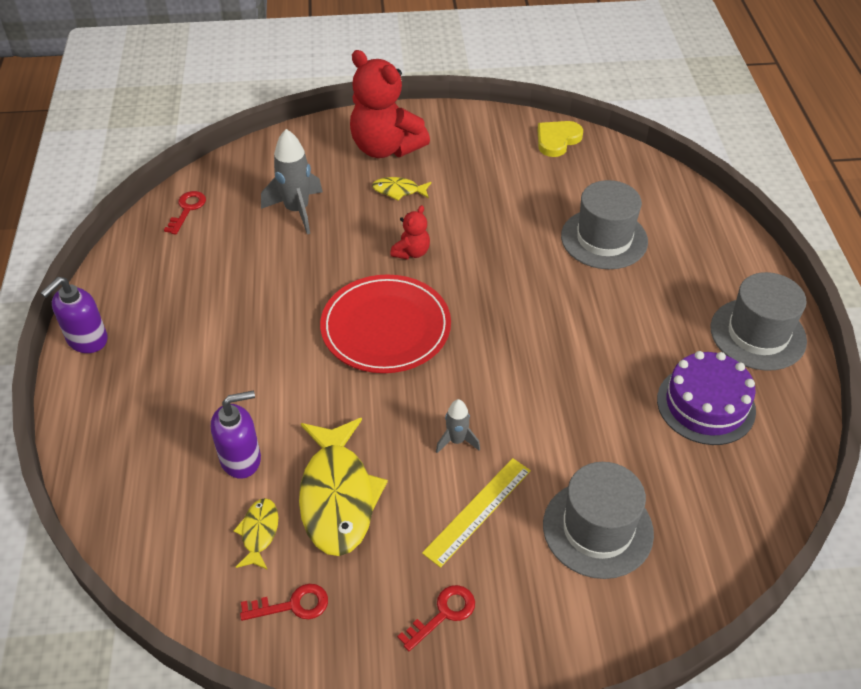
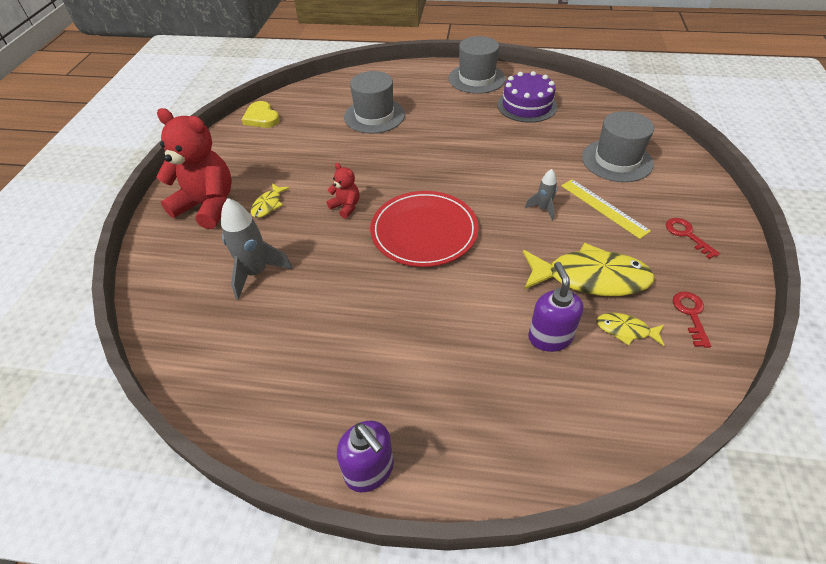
camera: 75 degrees left, 0 degrees up
red key [164,191,206,235] -> none
red teddy bear [350,50,430,158] -> red teddy bear turned 120 degrees counterclockwise [156,108,232,229]

